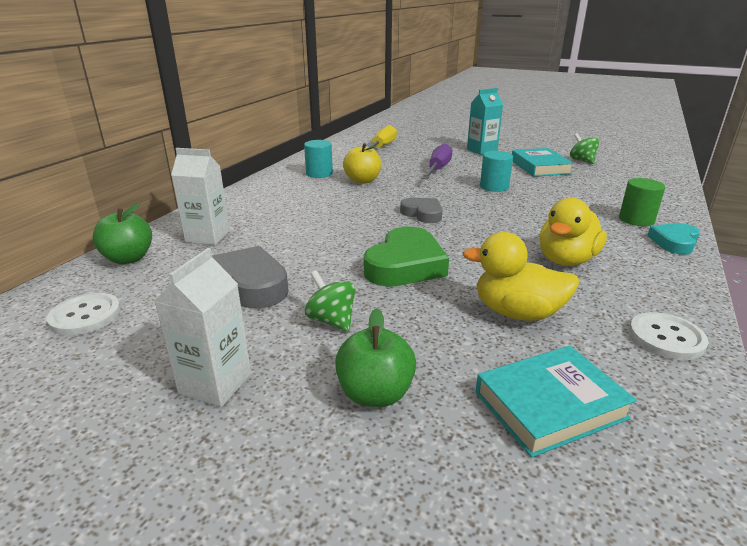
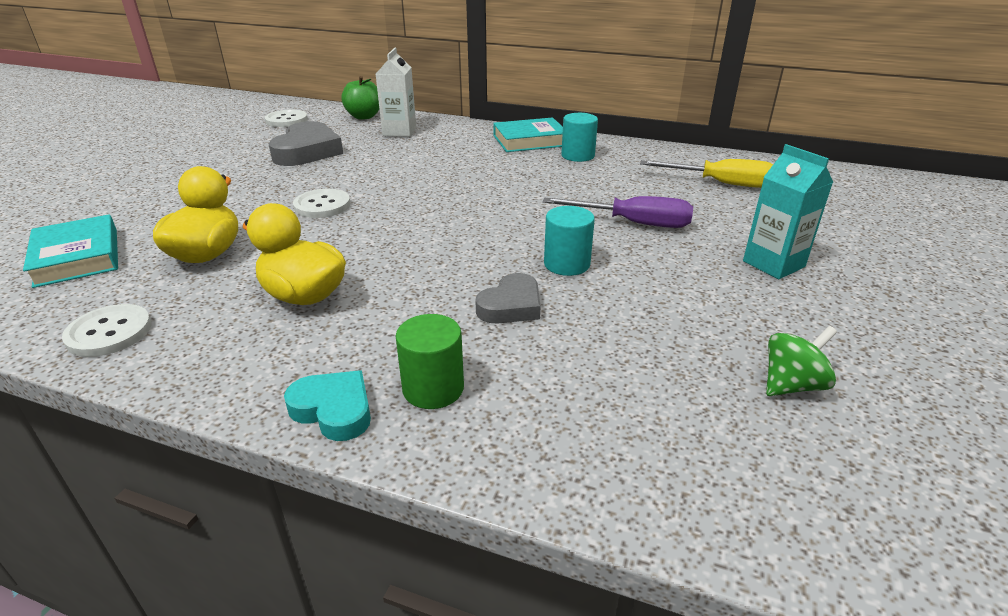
camera: 85 degrees right, 5 degrees up
white carton [154,248,251,407] -> none
green spinning top [305,270,356,332] -> none
green apple [335,308,416,407] -> none
yellow apple [343,143,381,184] -> none
green heart [364,226,449,287] -> white button [293,189,350,218]
grey heart [400,198,443,223] -> grey heart moved to [475,273,540,324]
turquoise book [512,148,574,177] -> turquoise book moved to [493,117,563,152]

